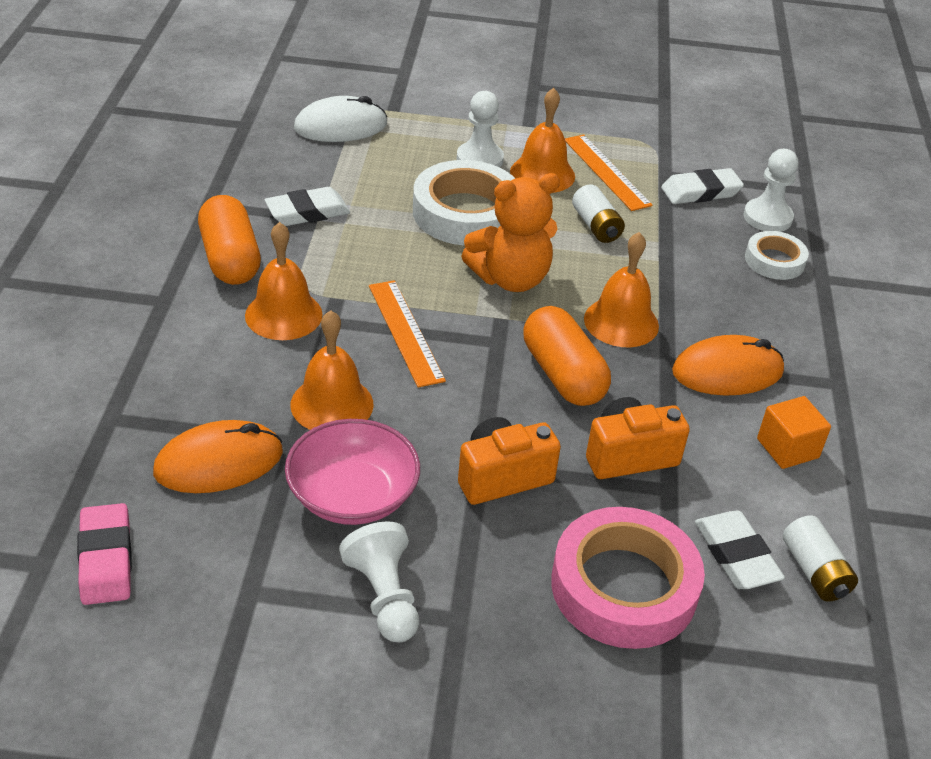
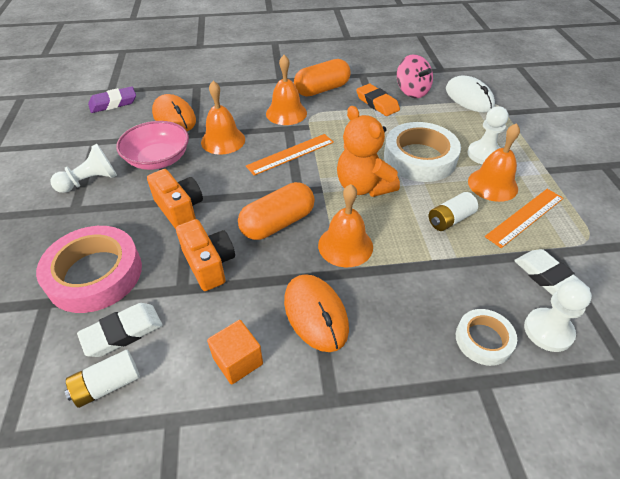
camera: 80 degrees right, 5 degrees up
pink eraser [77,503,132,605] -> purple eraser [88,86,136,113]
white eraser [264,187,350,226] -> orange eraser [356,84,400,116]
none -> pink spinning top [397,54,433,98]

